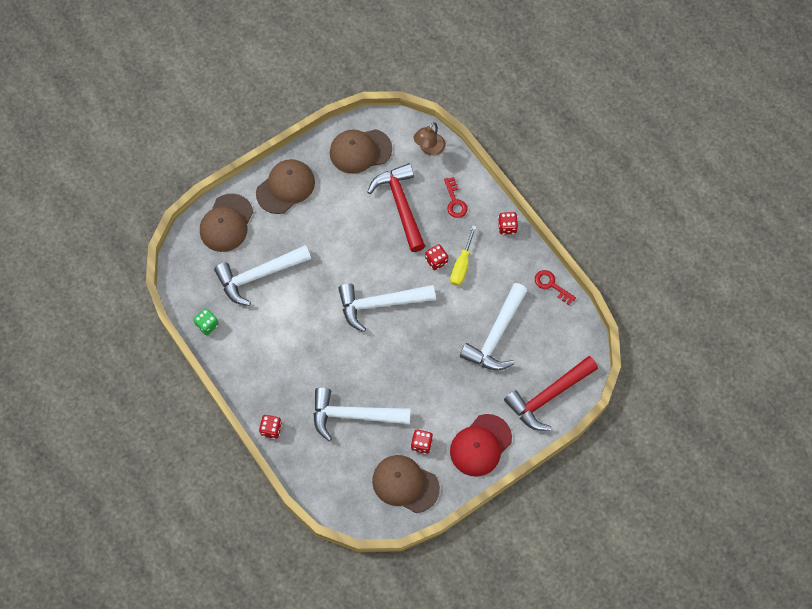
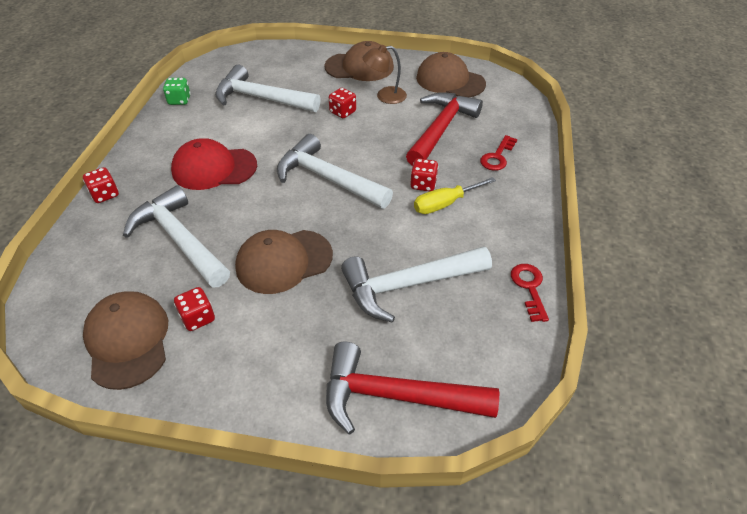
camera: 45 degrees right, 20 degrees down
brown cap [200,194,253,252] -> brown cap moved to [235,230,333,294]
brown lamp [414,122,446,156] -> brown lamp moved to [363,45,407,104]
red cap [450,414,512,477] -> red cap moved to [171,138,257,190]
red dice [498,212,518,235] -> red dice moved to [329,88,356,118]

